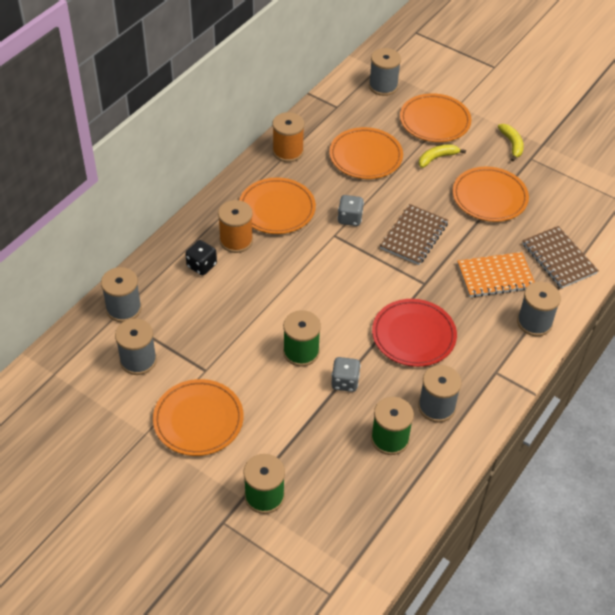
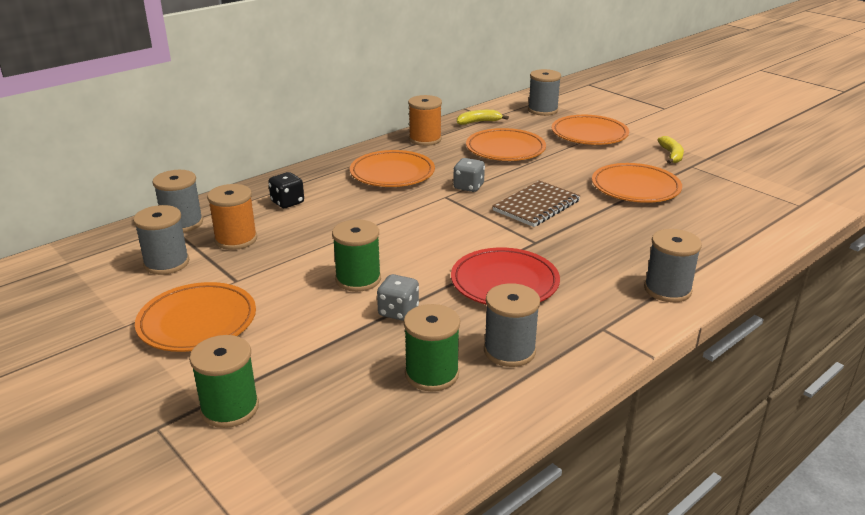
camera: 15 degrees right, 20 degrees down
orange spool [218,200,253,253] -> orange spool moved to [207,184,257,250]
yellow banana [419,144,466,168] -> yellow banana moved to [457,110,509,125]
orange notebook [457,252,535,297] -> none
brown notebook [522,226,599,289] -> none

